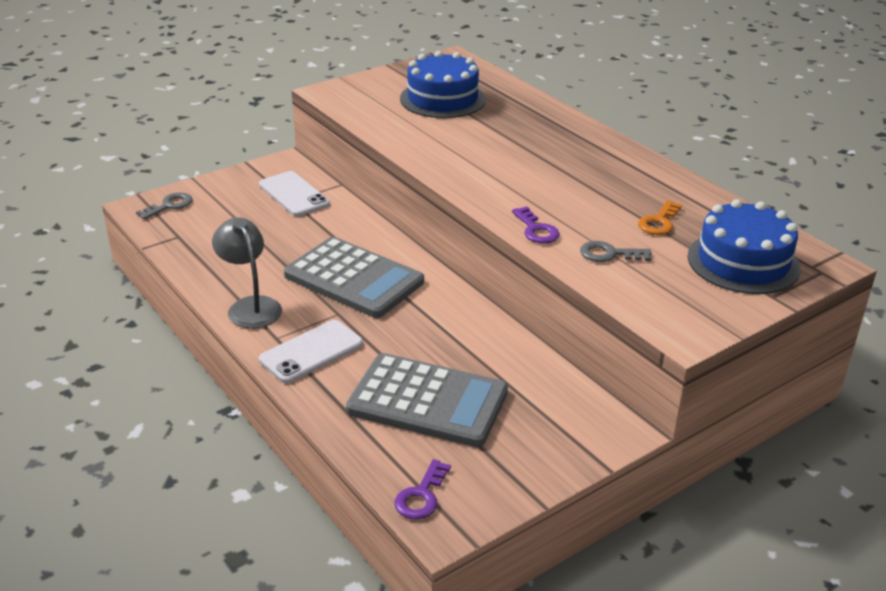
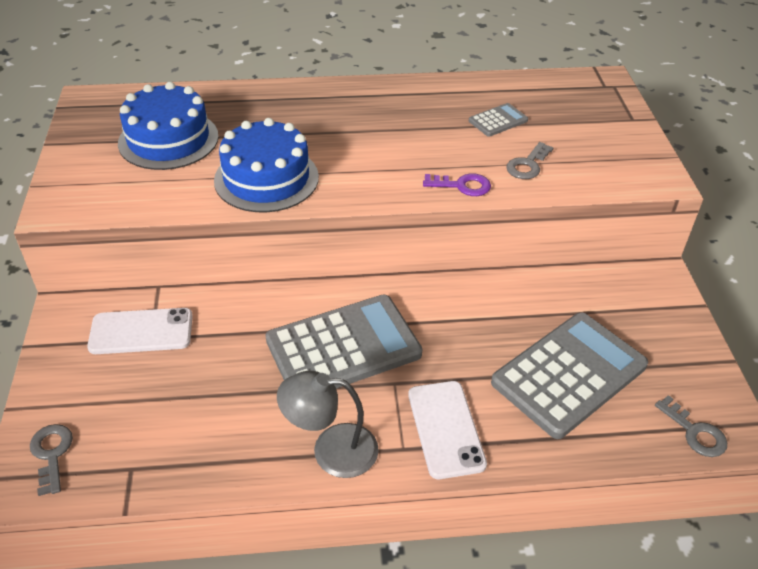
camera: 60 degrees left, 10 degrees up
purple key [395,459,451,520] -> grey key [655,395,727,457]
orange key [638,200,682,235] -> grey calculator [469,103,528,137]
blue cake [688,199,801,294] -> blue cake moved to [214,118,319,212]

